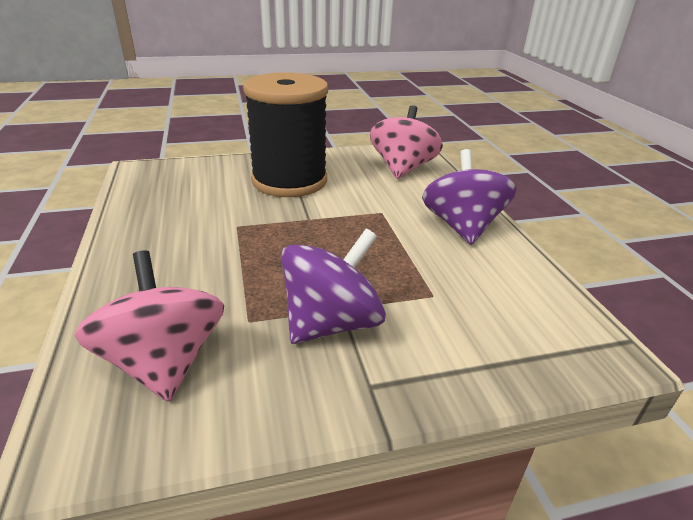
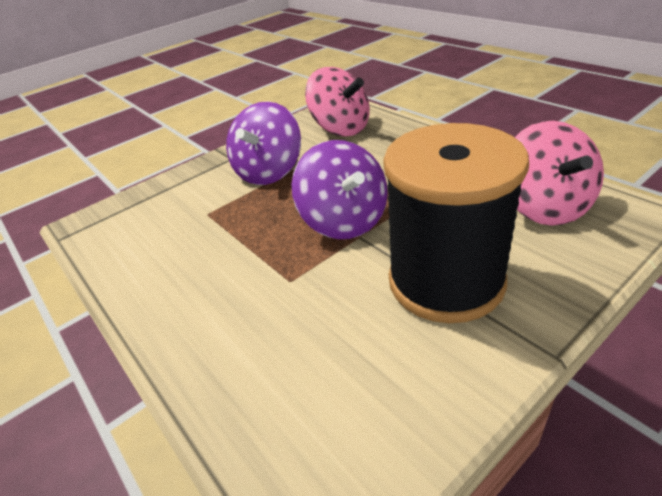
camera: 160 degrees right, 5 degrees up
pink spinning top [370,105,443,179] -> pink spinning top moved to [515,121,604,226]
purple spinning top [422,149,516,245] -> purple spinning top moved to [292,140,388,239]

